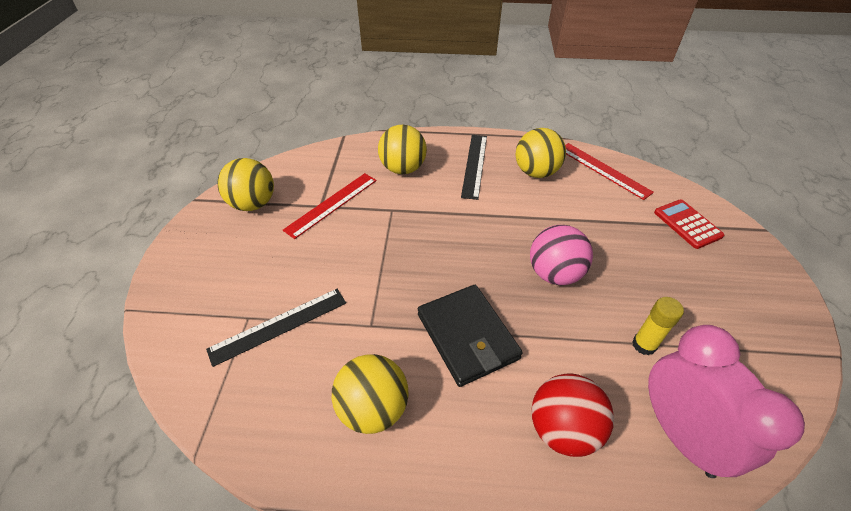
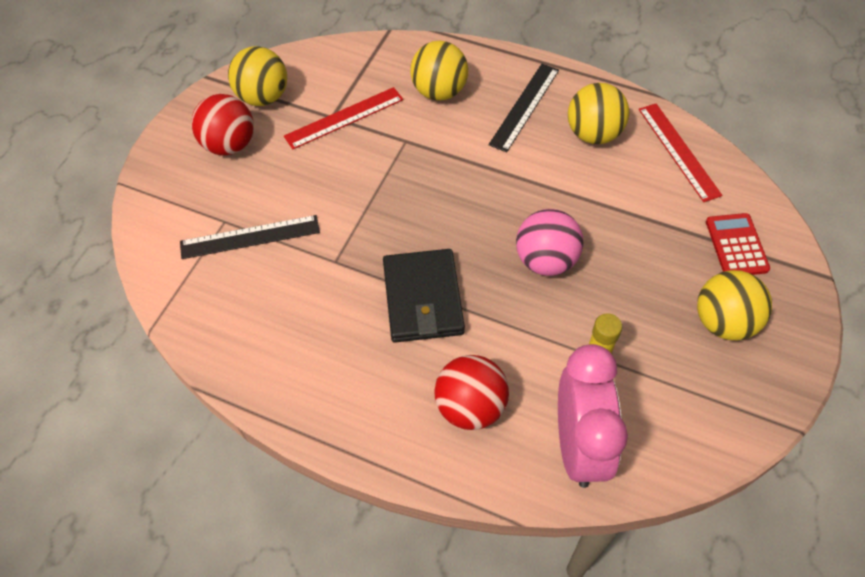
camera: 20 degrees right, 10 degrees up
yellow ball [332,354,408,434] -> yellow ball moved to [697,270,772,340]
none -> red ball [192,94,254,155]

